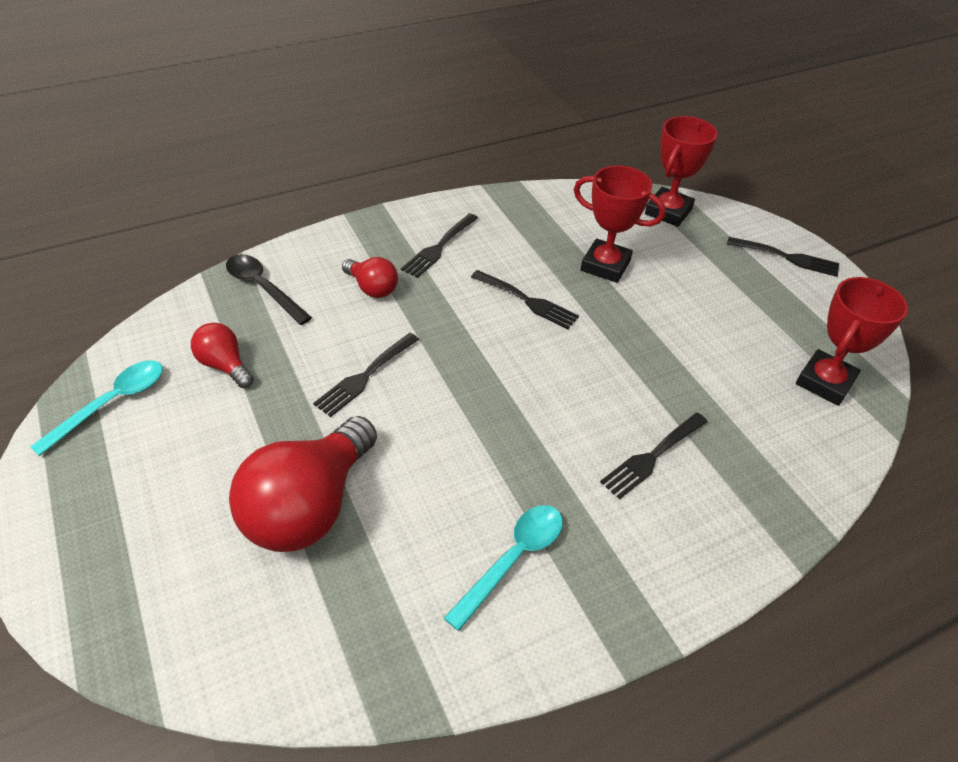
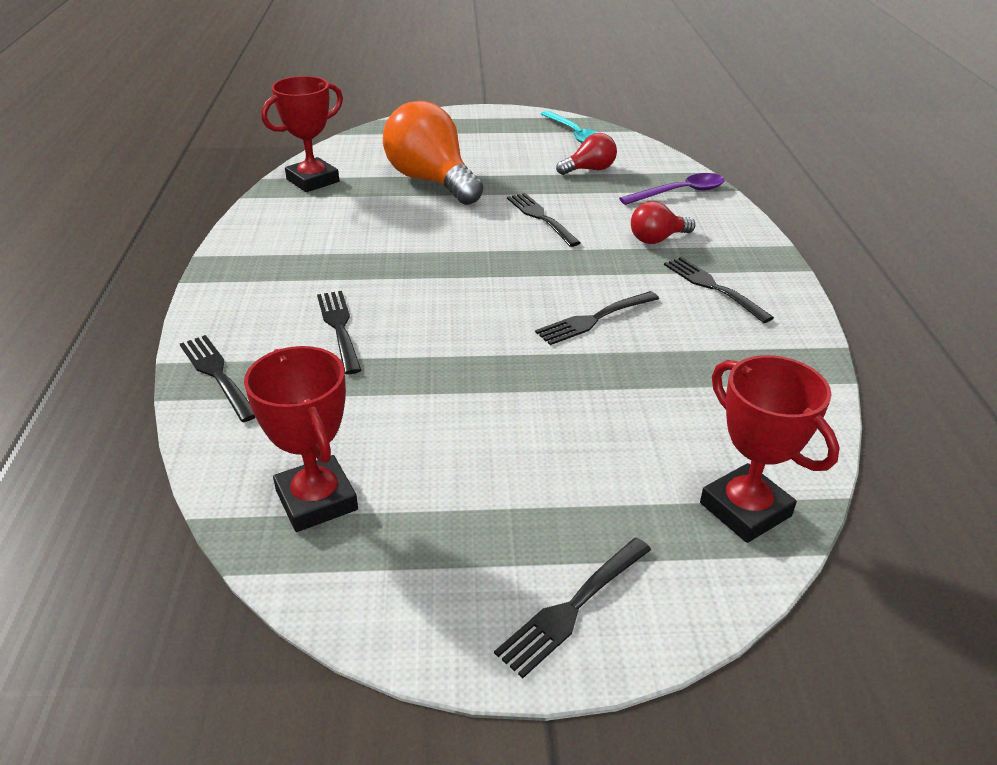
camera: 115 degrees right, 10 degrees down
black spoon [226,254,312,325] -> purple spoon [619,173,725,205]
red light bulb [229,416,377,552] -> orange light bulb [383,101,483,205]
turquoise spoon [444,505,563,631] -> none
red trophy [574,165,666,283] -> red trophy moved to [261,76,343,192]
none -> black fork [180,335,256,422]

